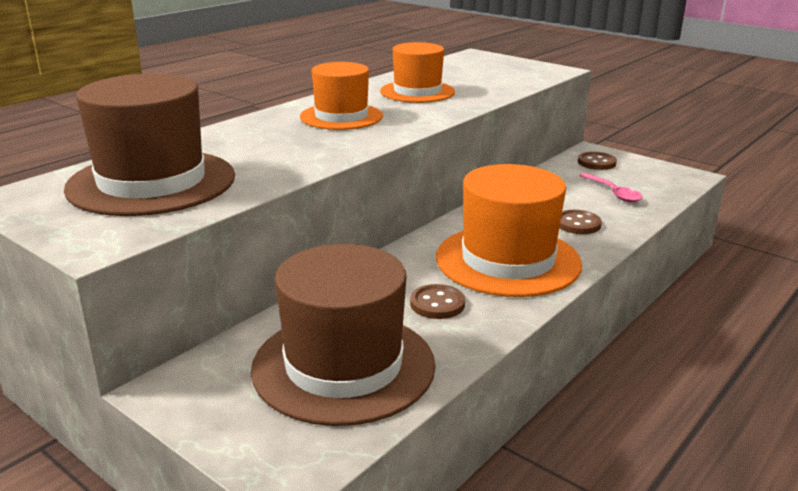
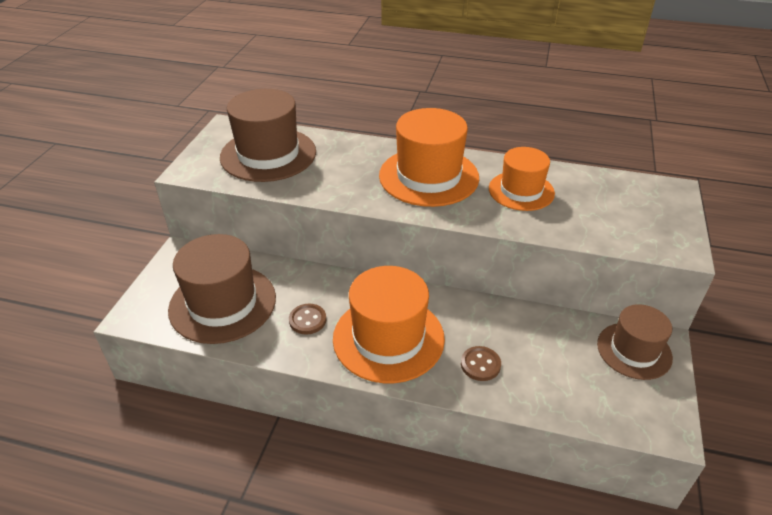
camera: 65 degrees right, 15 degrees up
orange hat [300,62,383,130] -> orange hat [379,108,479,207], size x1.58
brown button [578,152,617,170] -> brown hat [597,304,673,380]
pink spoon [579,173,643,202] -> none

